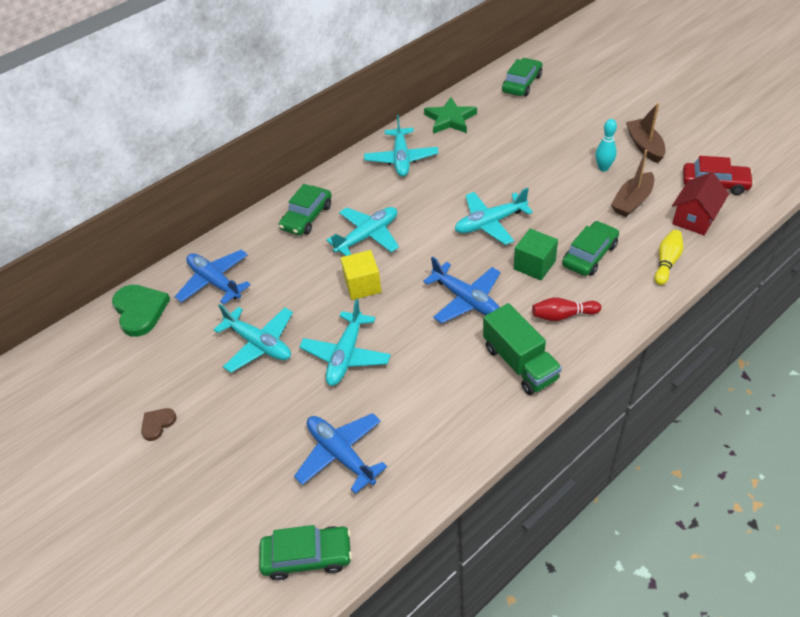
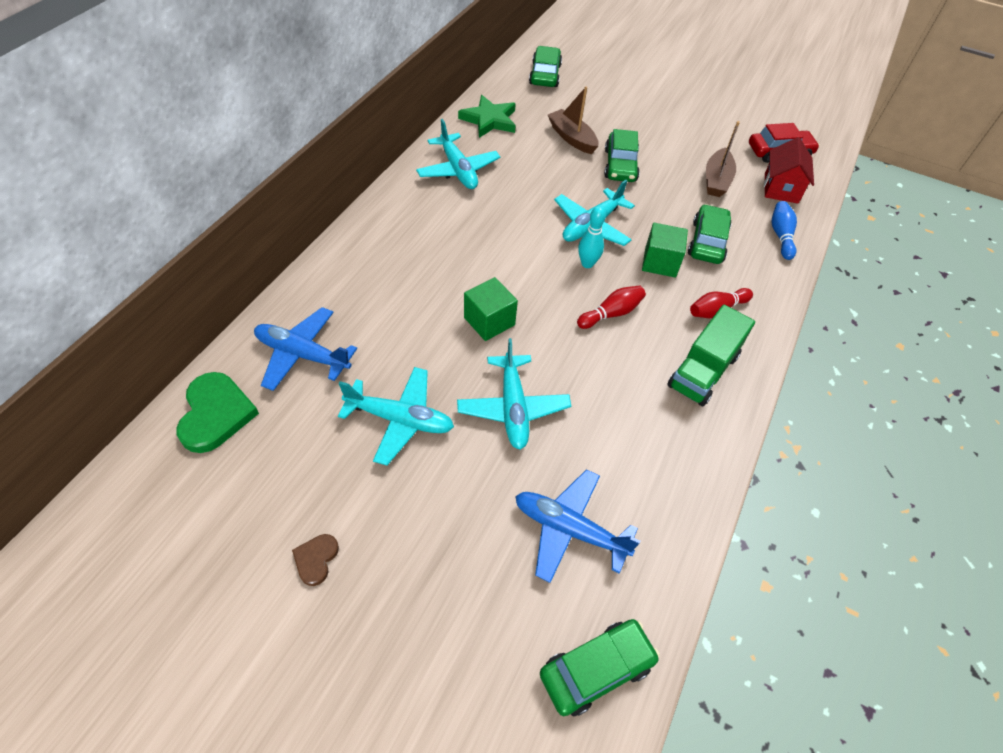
camera: 30 degrees left, 5 degrees up
green heart [112,285,170,337] -> green heart turned 45 degrees clockwise [177,372,259,453]
green car [279,184,332,235] -> green car moved to [604,129,640,182]
turquoise plane [326,207,399,256] -> none
yellow cube [341,250,382,300] -> green cube [464,277,518,341]
blue plane [423,257,501,324] -> red bowling pin [577,285,646,329]
green truck [483,303,562,395] -> green truck turned 90 degrees clockwise [668,304,755,406]
turquoise bowling pin [595,119,617,171] -> turquoise bowling pin moved to [578,206,606,268]
brown boat [626,103,666,163] -> brown boat moved to [548,87,598,154]
yellow bowling pin [654,230,683,285] -> blue bowling pin [771,201,797,260]

